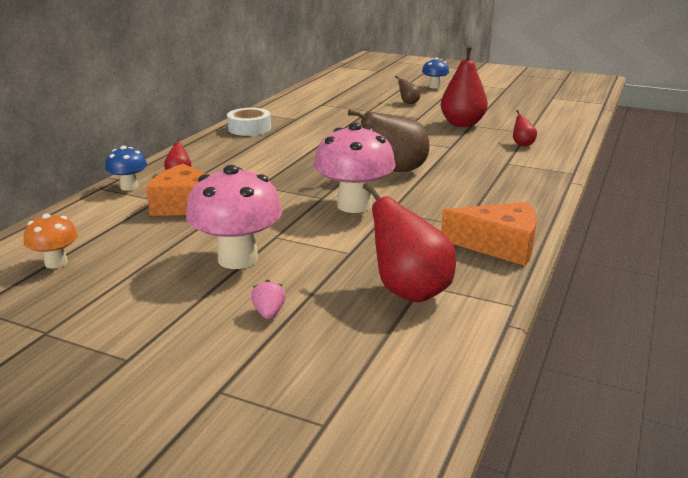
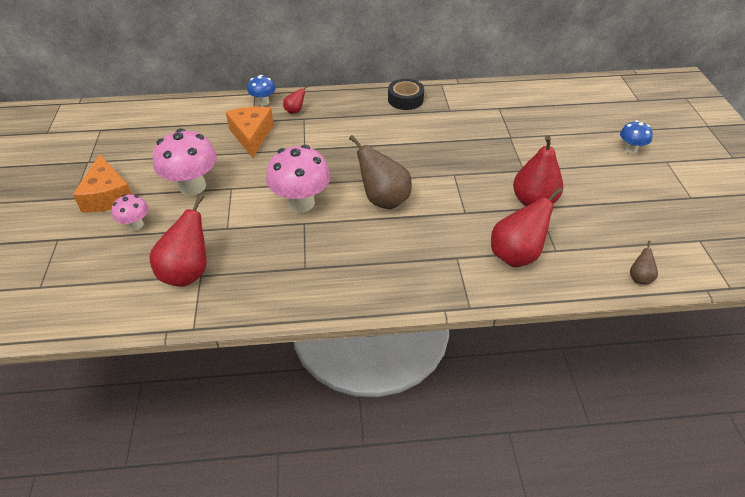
camera: 60 degrees right, 20 degrees up
orange mushroom [24,213,78,269] -> none
white tape [227,108,271,136] -> black tape [388,79,424,110]
pink strawberry [251,279,286,319] -> pink mushroom [112,194,149,230]
brown pear [395,75,420,104] -> brown pear moved to [630,240,658,285]
orange cheese [441,202,537,266] -> orange cheese moved to [73,154,131,212]
red pear [513,110,537,147] -> red pear [491,187,563,267], size x2.11

